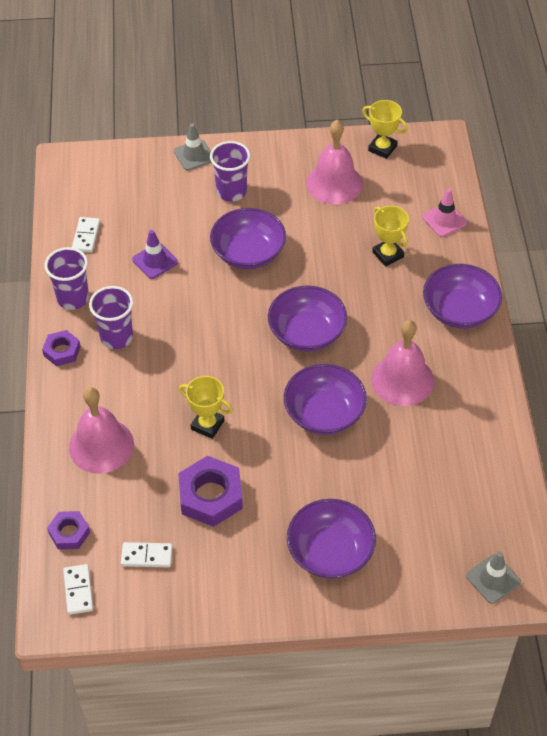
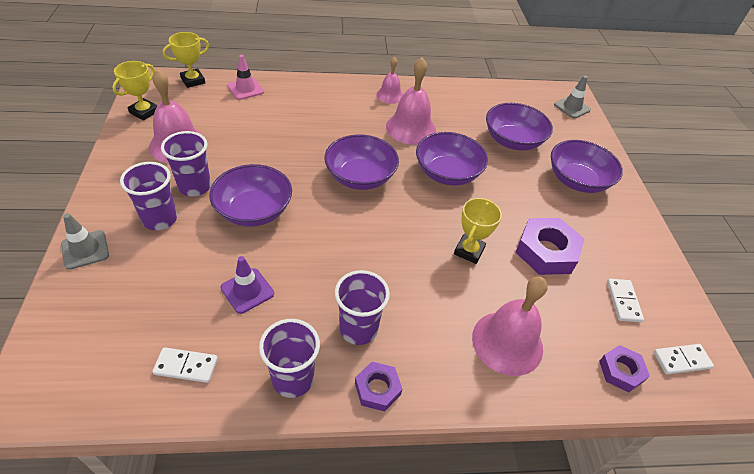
camera: 95 degrees left, 5 degrees down
yellow trophy [372,206,409,266] -> yellow trophy moved to [163,32,209,88]
purple bowl [423,264,502,329] -> purple bowl moved to [486,103,553,150]
none -> purple cup [161,131,211,197]
none -> pink bell [376,57,403,104]

